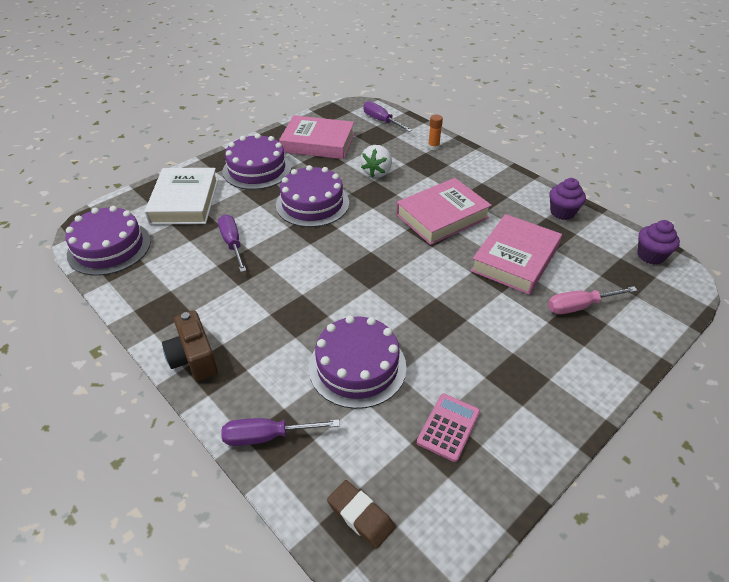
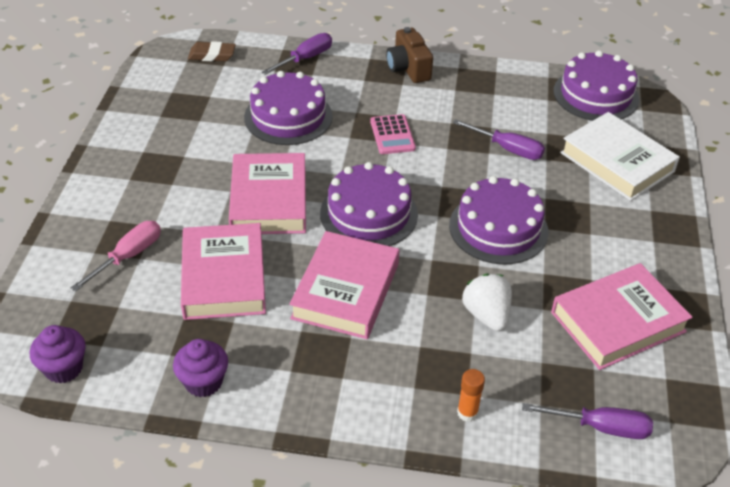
camera: 140 degrees right, 0 degrees up
brown camera [162,311,218,381] -> brown camera turned 135 degrees counterclockwise [386,27,433,83]
purple cake [223,133,291,190] -> purple cake moved to [320,162,418,246]
pink calculator [417,394,480,462] -> pink calculator moved to [370,114,416,154]
none -> pink book [229,153,306,234]

